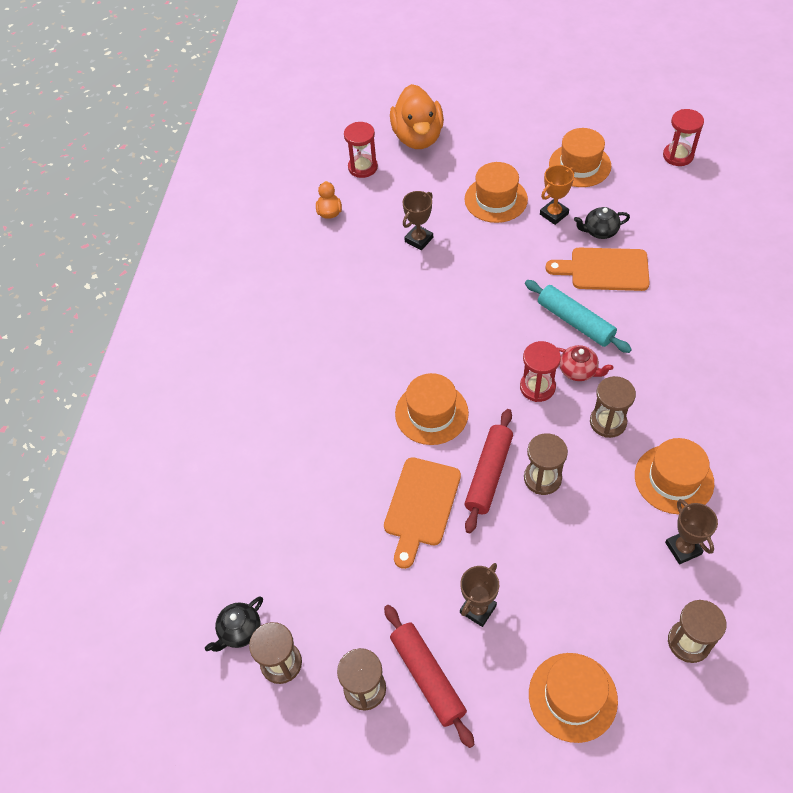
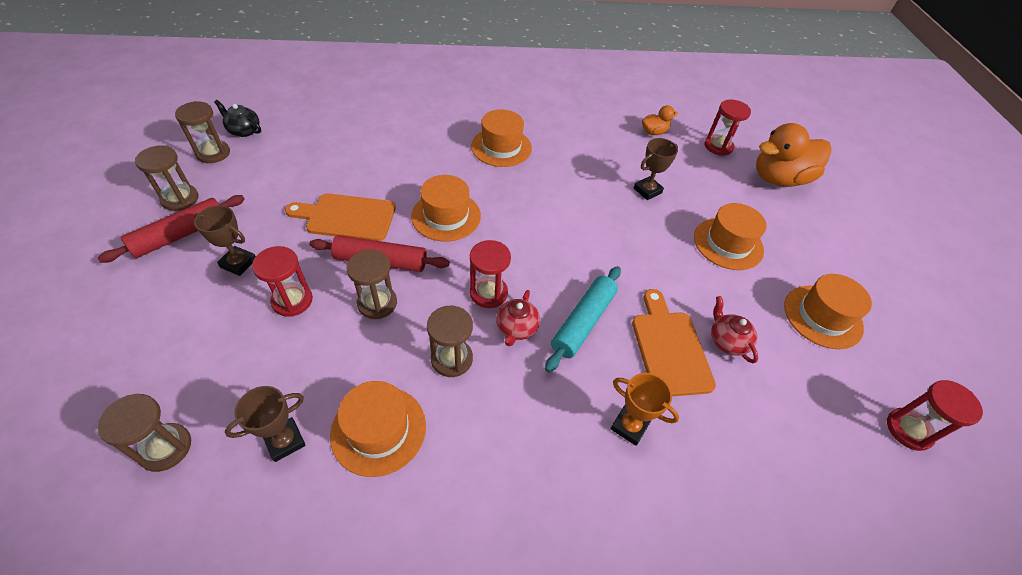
camera: 70 degrees right, 5 degrees down
brown trophy [403,191,433,250] -> brown trophy turned 60 degrees counterclockwise [633,138,678,200]
orange hat [529,653,618,743] -> orange hat moved to [471,110,532,167]
orange trophy [540,165,575,225] -> orange trophy moved to [610,373,679,446]
black teapot [574,207,630,239] -> red teapot [711,296,758,363]
none -> red hourglass [252,246,313,317]

